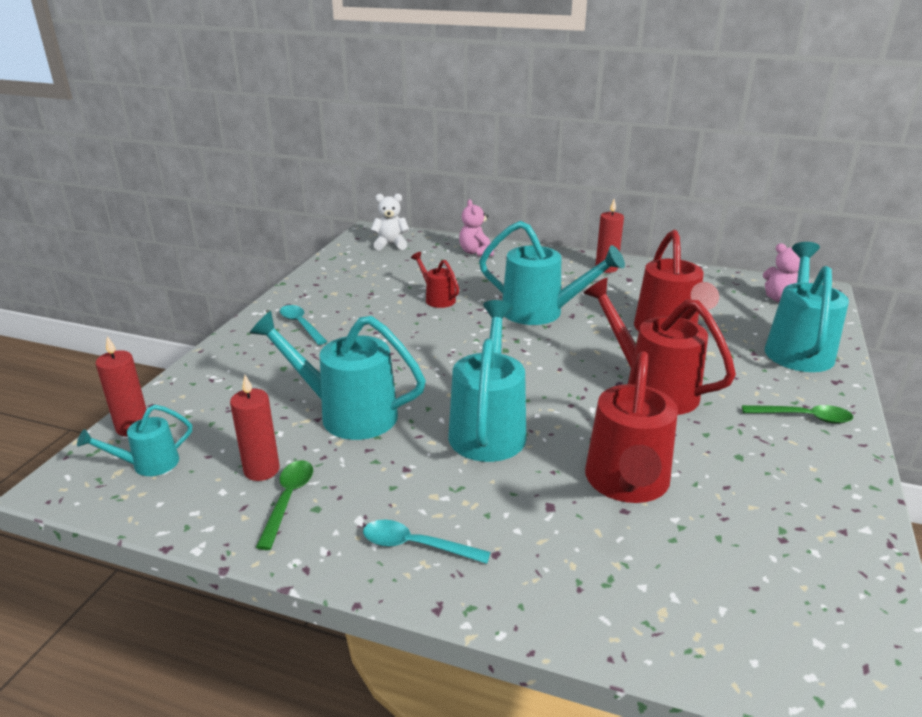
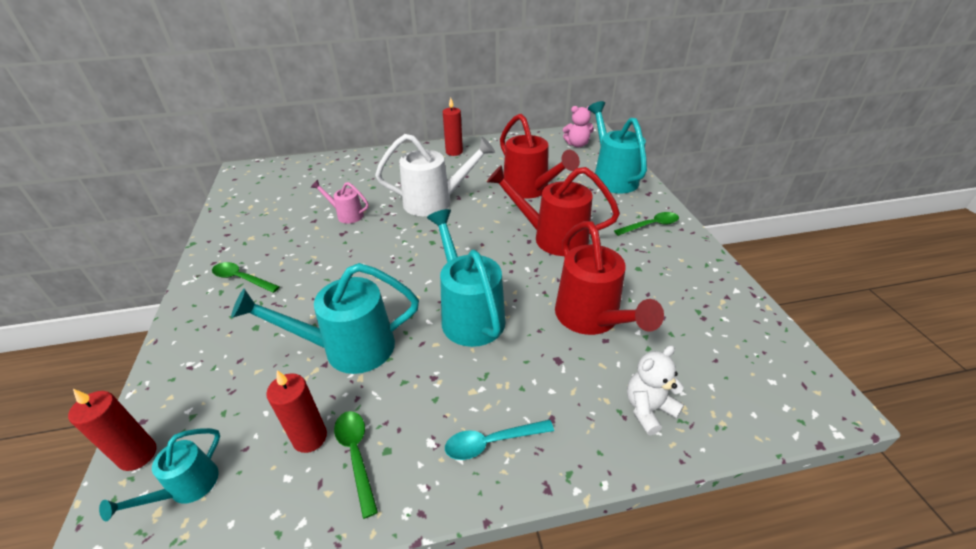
camera: 30 degrees left, 10 degrees up
turquoise spoon [280,305,327,345] -> green spoon [212,262,280,293]
white teddy bear [371,194,409,250] -> white teddy bear moved to [627,345,684,435]
red watering can [411,252,459,308] -> pink watering can [311,180,369,224]
pink teddy bear [459,199,494,256] -> none
turquoise watering can [479,221,625,325] -> white watering can [375,134,495,216]

